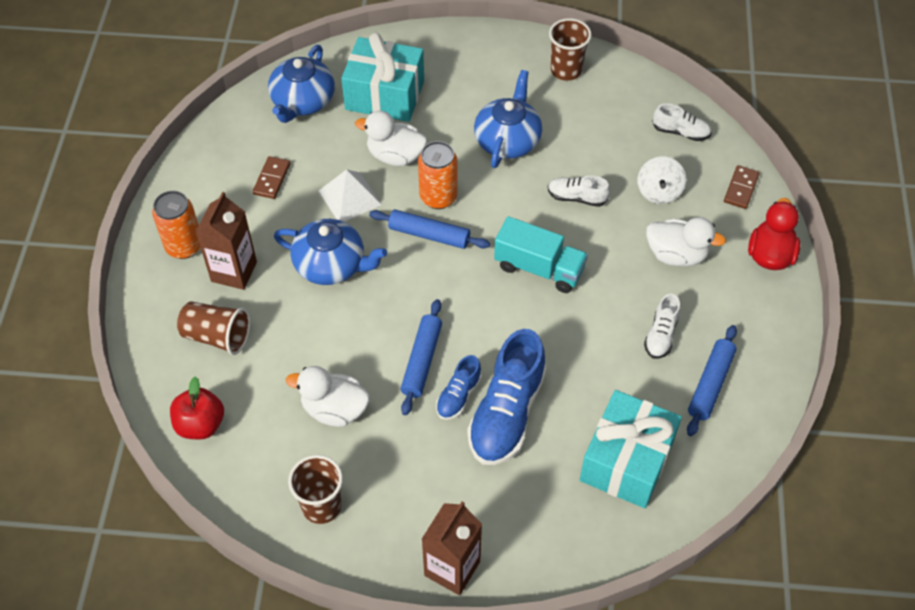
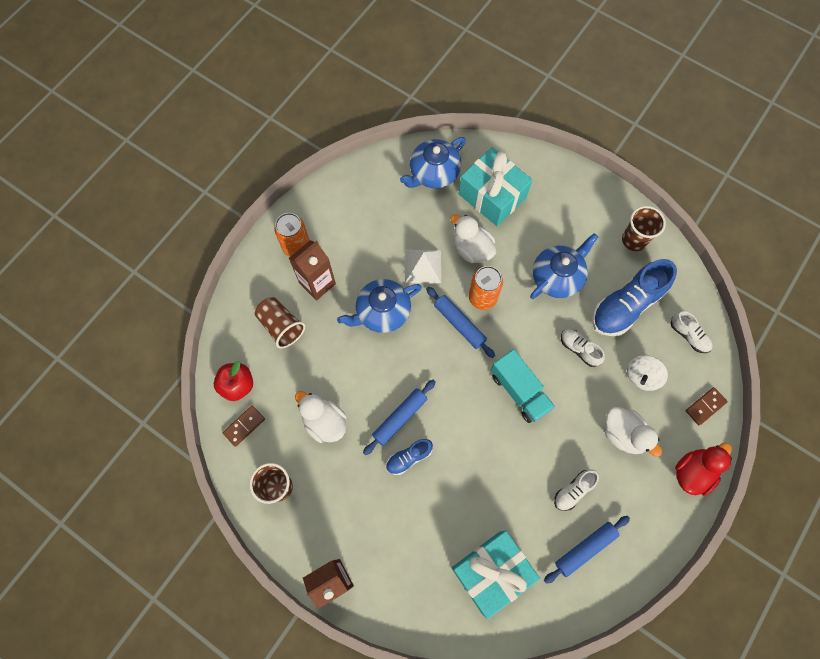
camera: 30 degrees right, 15 degrees up
brown domino [253,156,290,199] -> brown domino moved to [223,406,265,447]
blue teapot [274,219,387,285] -> blue teapot turned 105 degrees clockwise [337,279,422,333]
blue shoe [467,329,547,465] -> blue shoe moved to [592,259,677,336]

